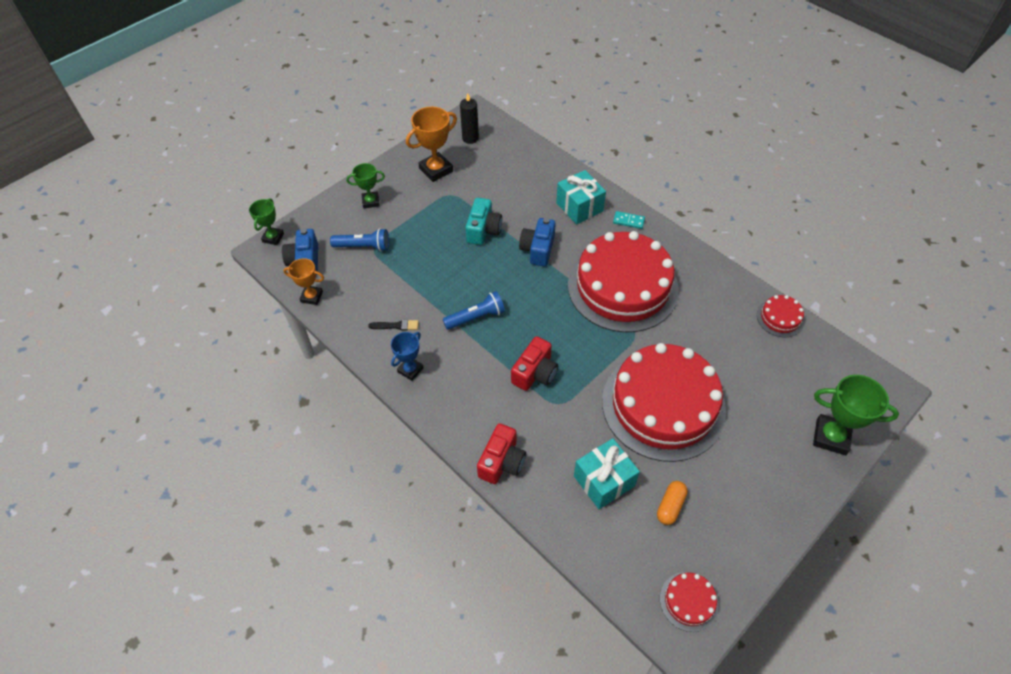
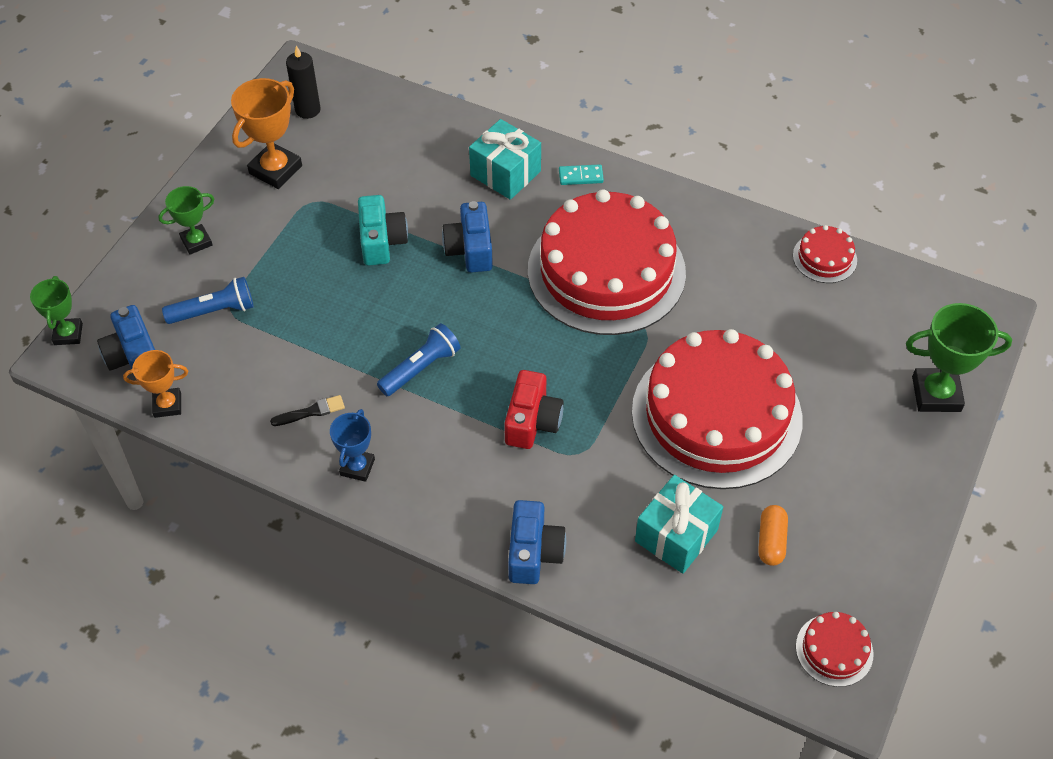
camera: 20 degrees left, 0 degrees up
red camera [477,423,526,484] -> blue camera [508,500,566,584]

